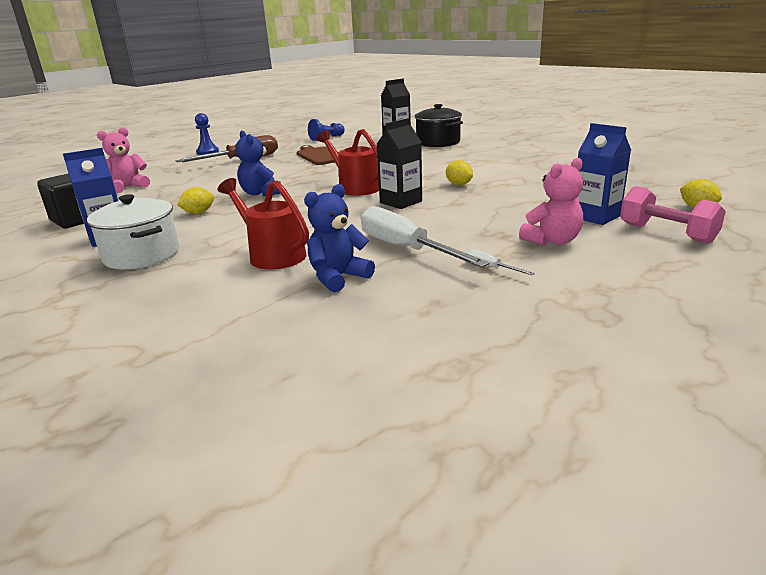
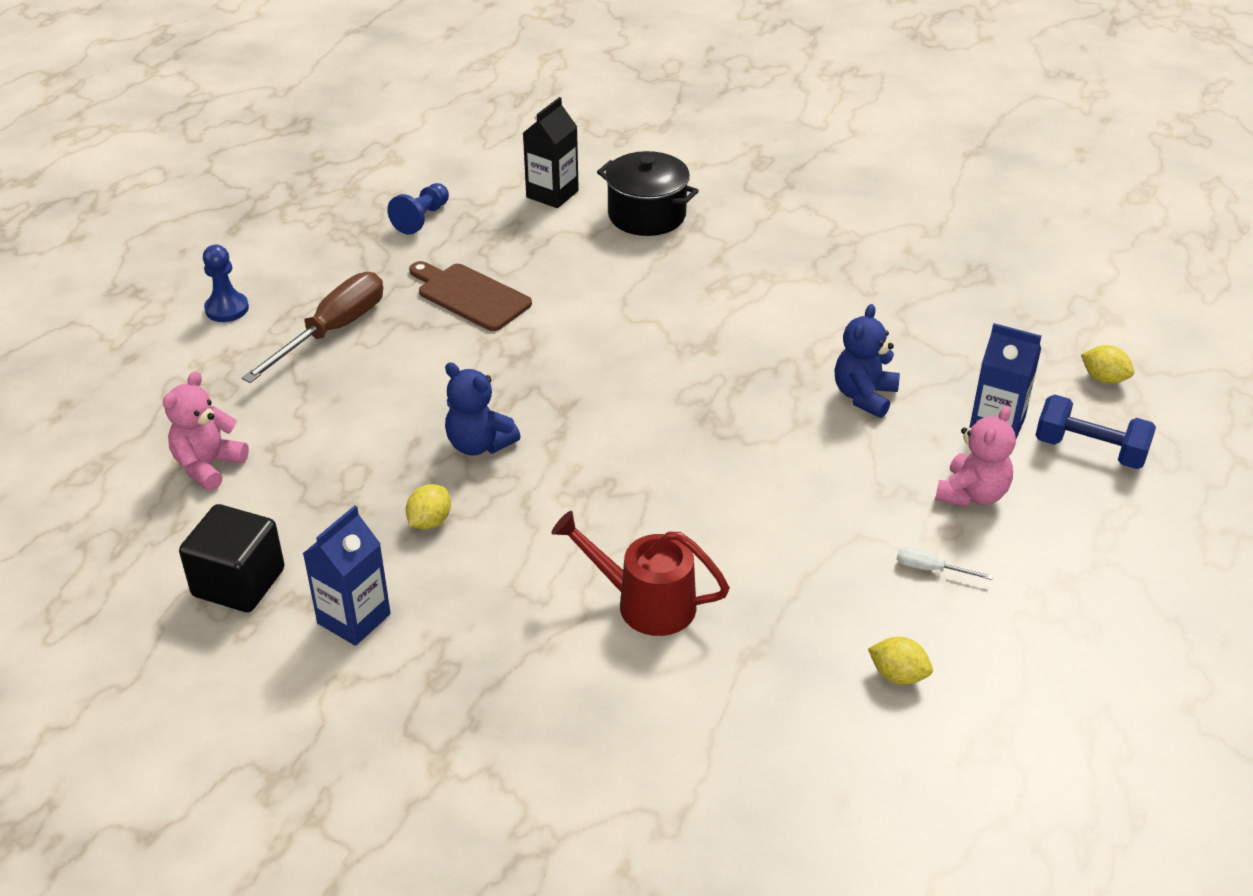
camera: 25 degrees left, 15 degrees up
white pot [87,194,179,269] -> none
blue teddy bear [304,184,375,293] -> blue teddy bear moved to [835,304,900,418]
red watering can [316,129,379,196] -> none
white screwdriver [361,206,489,268] -> none
black carton [376,118,422,209] -> none
yellow lemon [446,160,473,185] -> yellow lemon moved to [868,637,933,685]
pink dumbbell [620,186,726,244] -> blue dumbbell [1035,395,1156,469]

